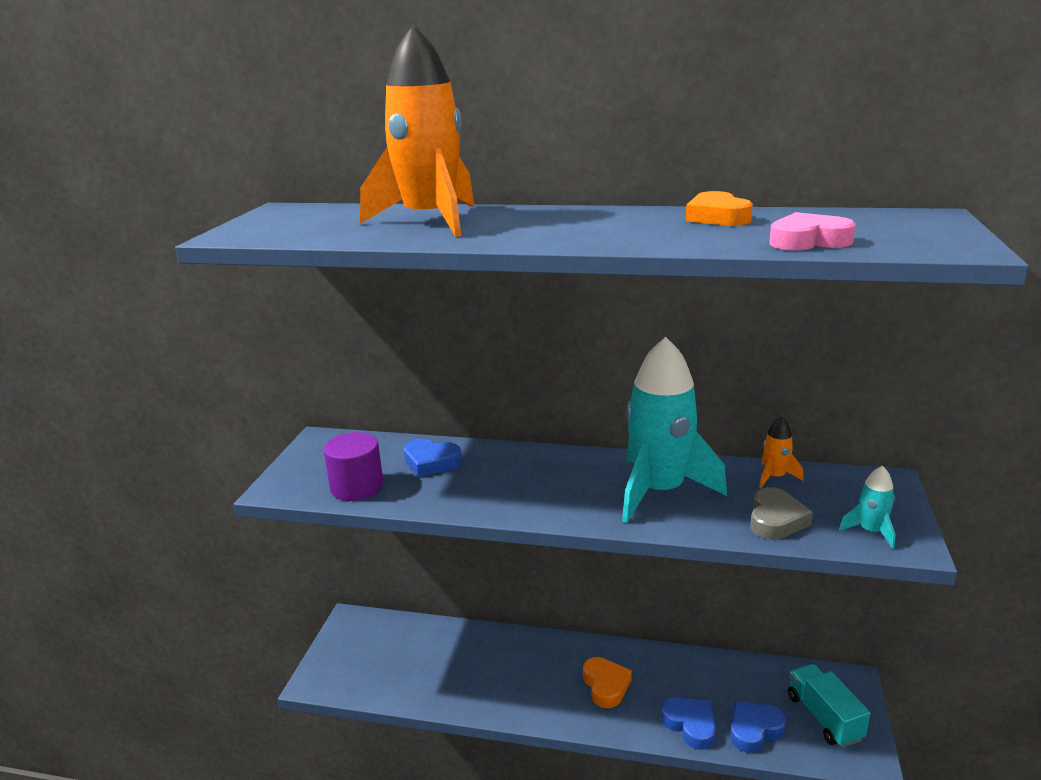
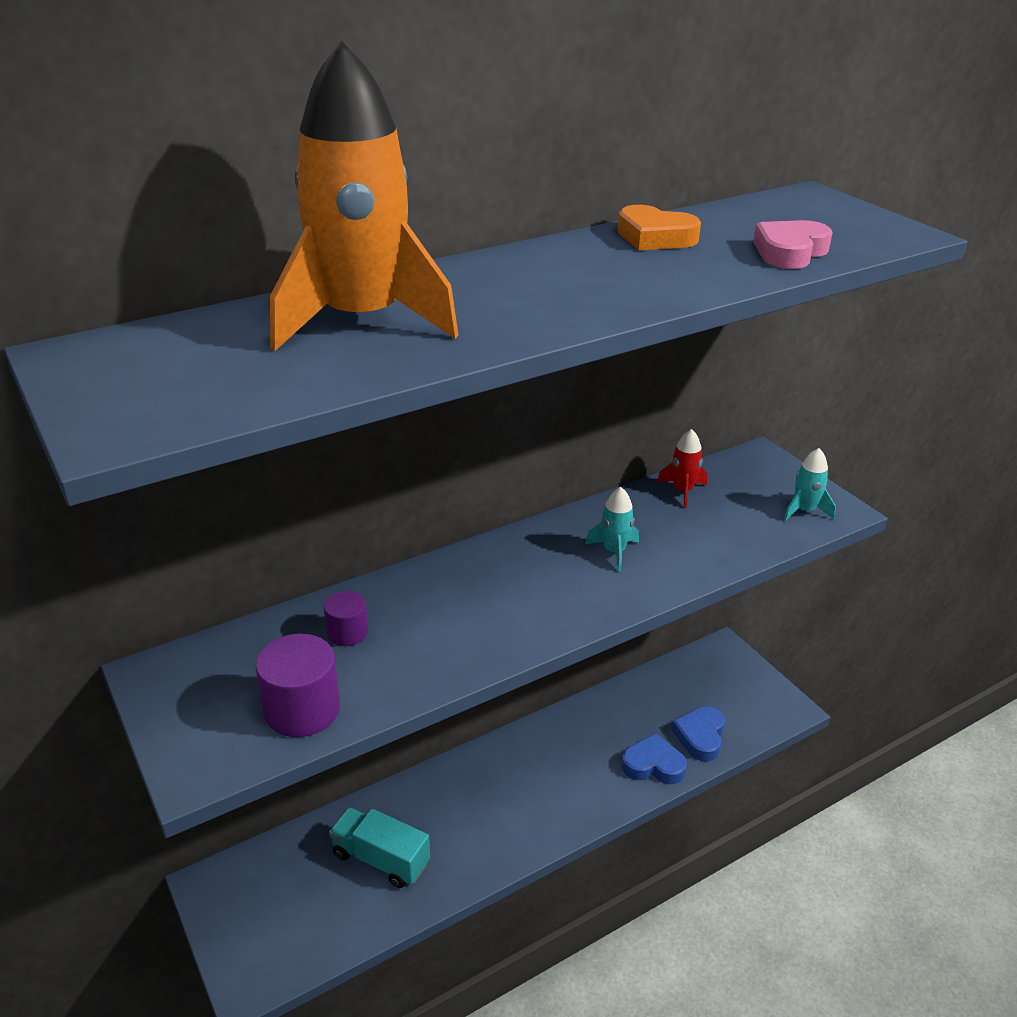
camera: 45 degrees left, 10 degrees up
blue heart [404,439,462,477] -> purple cylinder [324,591,368,646]
orange heart [583,657,632,708] -> none
turquoise rocket [622,337,727,523] -> turquoise rocket [585,487,639,572], size x0.42
grey heart [751,487,813,540] -> none
orange rocket [759,417,803,488] -> red rocket [657,429,707,508]
turquoise truck [788,664,871,748] -> turquoise truck moved to [329,807,430,888]

